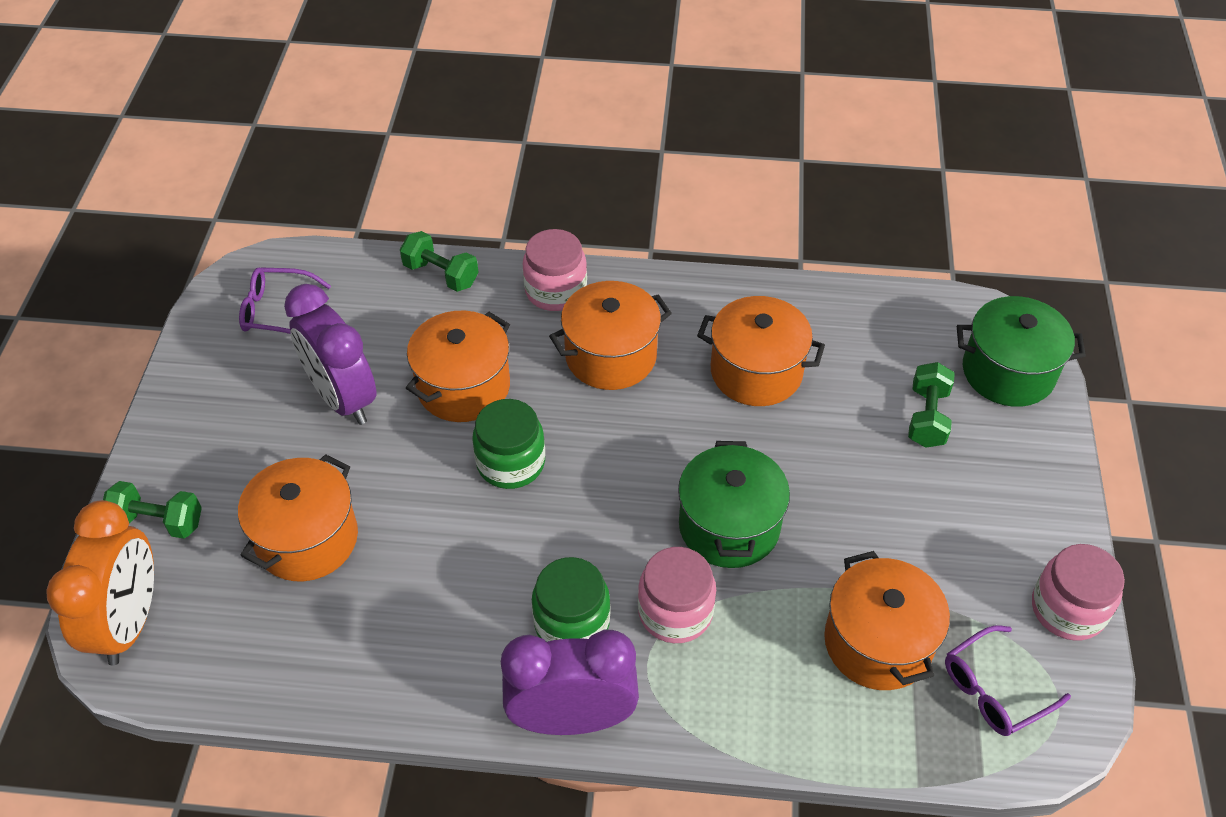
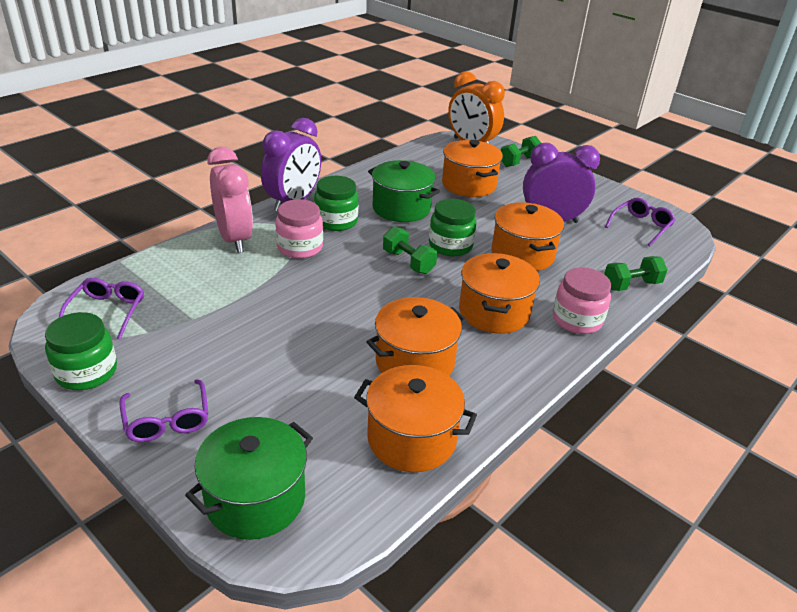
camera: 125 degrees right, 15 degrees down
green pot [678,441,790,568] -> green pot moved to [368,160,440,222]
orange pot [824,551,950,690] -> orange pot moved to [354,365,477,472]
green dumbbell [908,362,955,448] -> green dumbbell moved to [383,226,437,274]
pink jar [1032,544,1125,640] -> green jar [45,312,117,390]
none -> purple glasses [119,379,208,442]
none -> pink clock [208,147,253,253]

